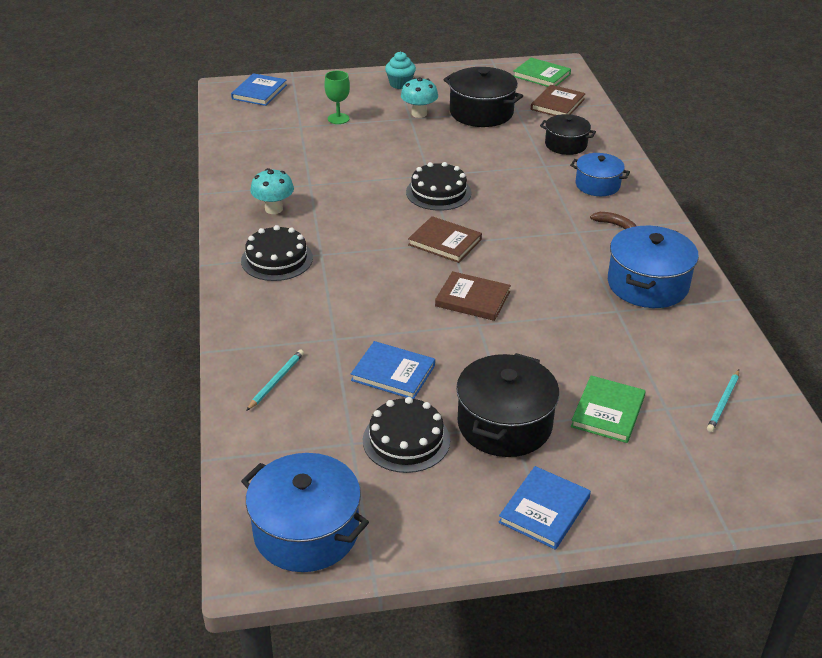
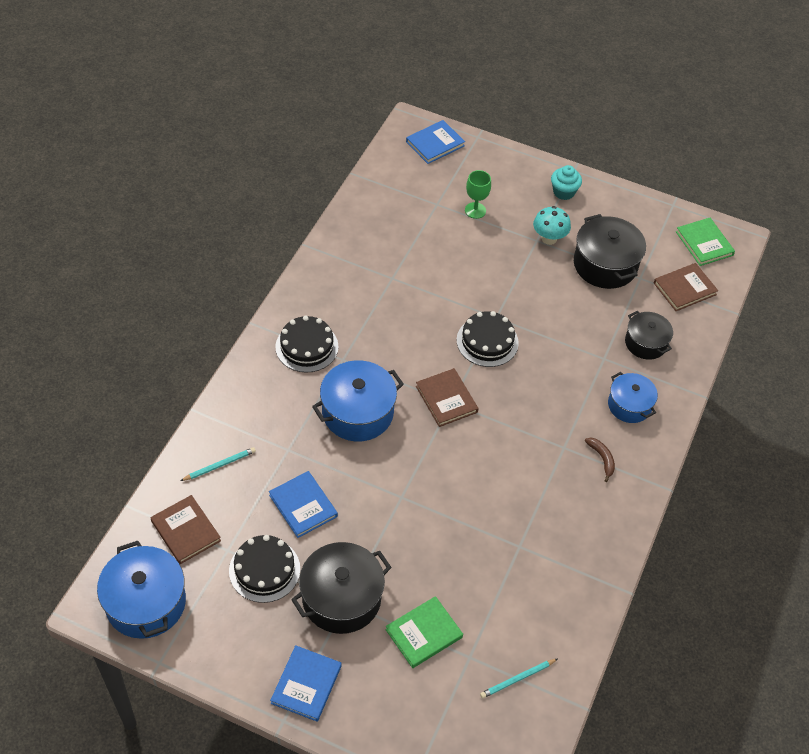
camera: 30 degrees right, 15 degrees up
turquoise mushroom [250,168,294,214] -> none
brown book [435,271,511,321] -> brown book moved to [151,495,221,564]
blue book [498,466,591,550] -> blue book turned 45 degrees counterclockwise [270,645,342,722]
blue pot [608,226,699,308] -> blue pot moved to [312,360,404,441]

